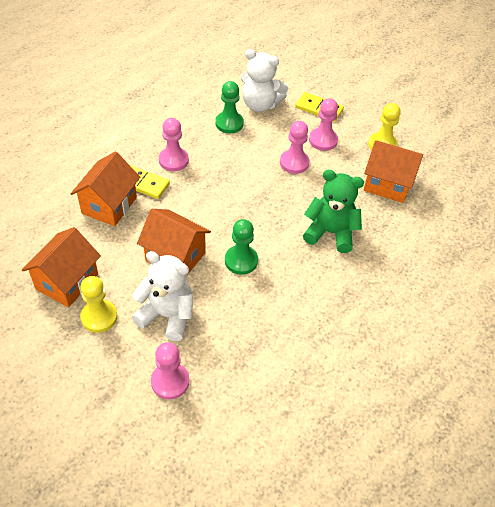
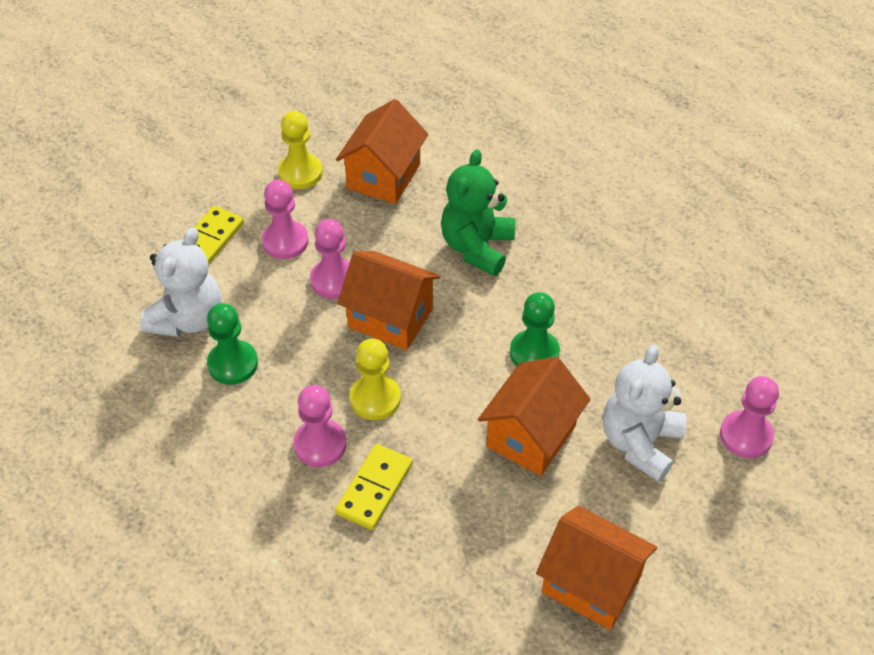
camera: 85 degrees left, 0 degrees up
orange house [71,152,140,226] -> orange house moved to [337,251,440,350]
yellow pawn [80,276,117,333] -> yellow pawn moved to [349,339,401,420]

